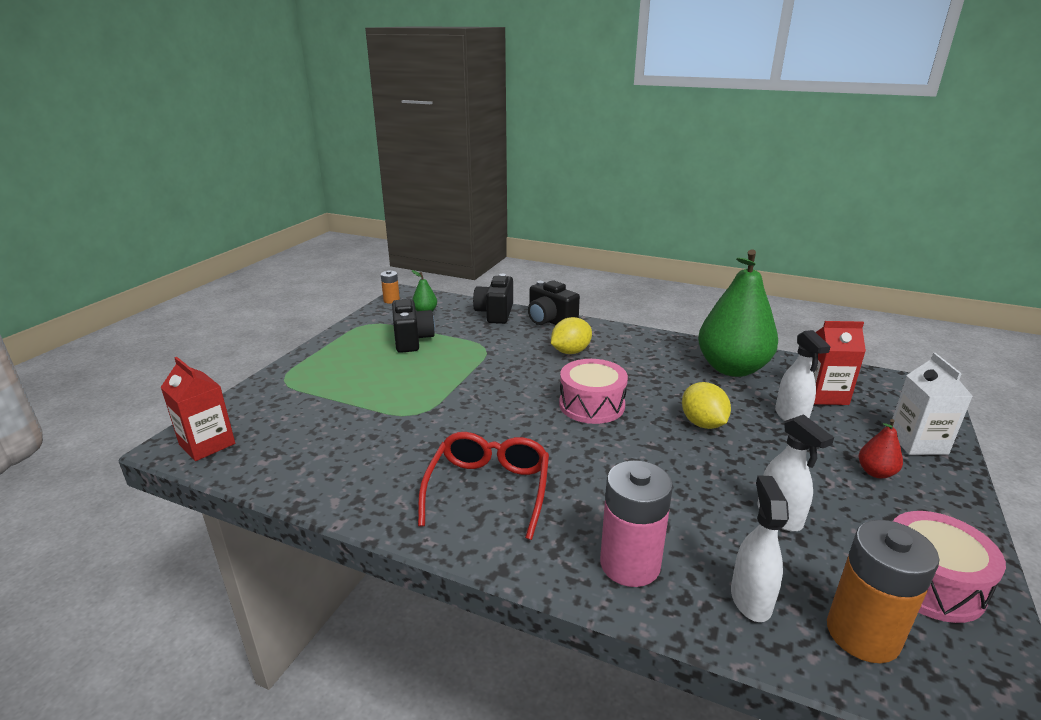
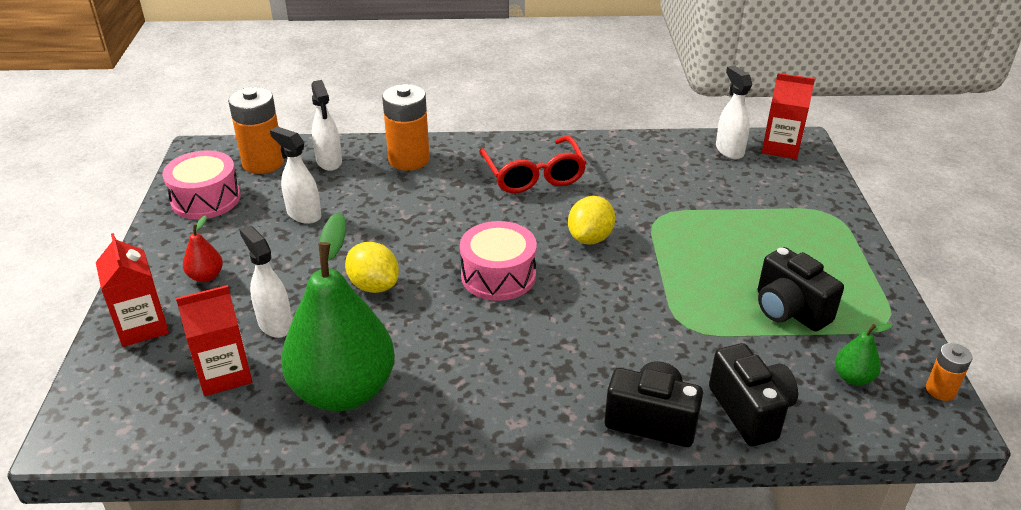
camera: 155 degrees right, 10 degrees up
yellow lemon [551,317,592,354] -> yellow lemon moved to [568,196,615,245]
pink battery [600,460,673,587] -> orange battery [382,84,430,171]
white carton [892,353,972,455] -> red carton [96,233,169,347]
none -> white spray bottle [716,65,752,159]

